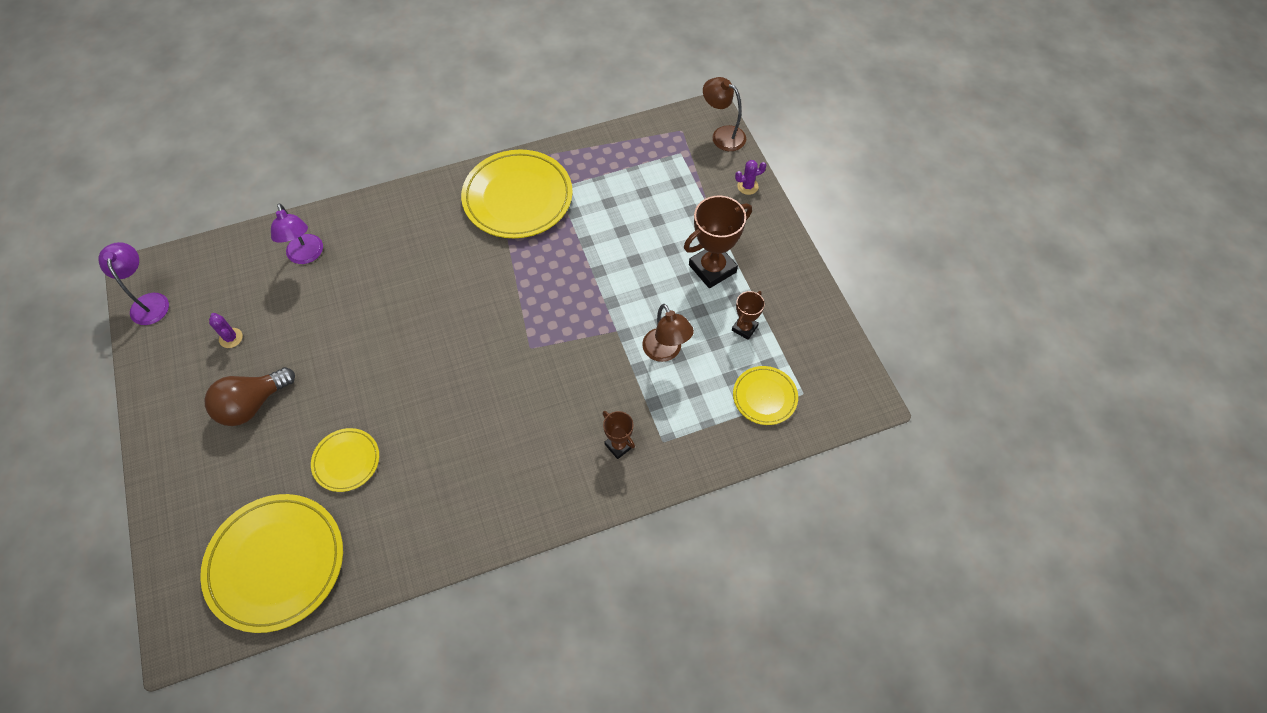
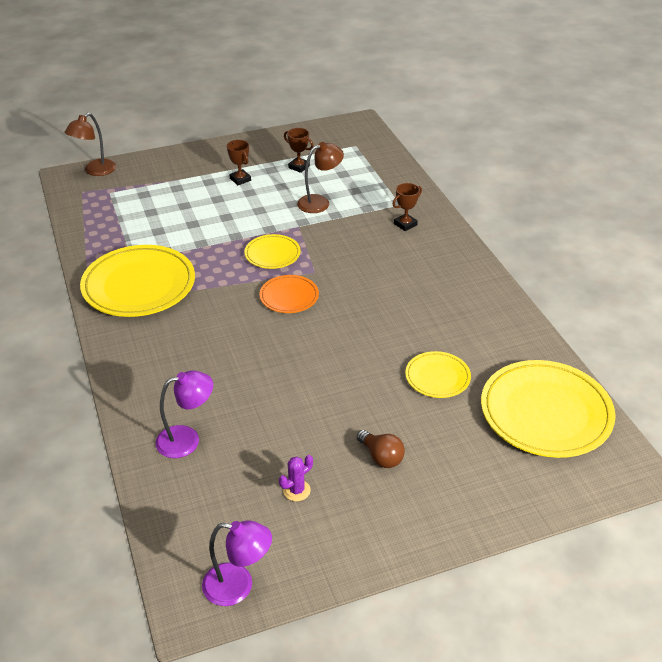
camera: 90 degrees left, 20 degrees down
purple lamp [98,242,169,325] -> purple lamp turned 150 degrees counterclockwise [202,520,272,606]
brown light bulb [204,367,295,426] -> brown light bulb [357,430,405,468], size x0.63
brown trophy [684,196,752,288] -> brown trophy [227,140,251,185], size x0.54
yellow plate [733,366,798,425] -> yellow plate moved to [244,234,301,269]
purple cactus [735,160,766,195] -> none
none -> orange plate [260,275,319,313]

